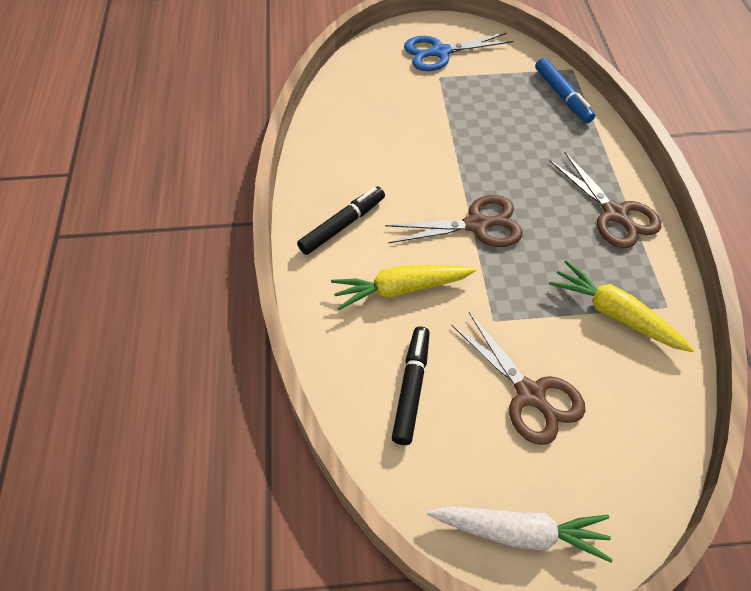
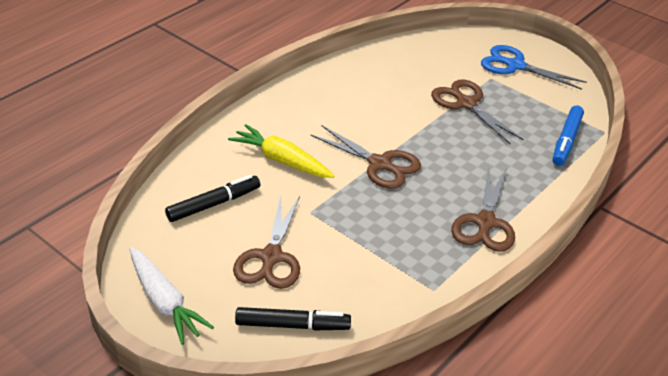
camera: 45 degrees right, 15 degrees down
black marker [297,187,385,255] -> black marker moved to [235,307,351,331]
yellow carrot [549,260,694,352] -> none
none -> brown scissors [431,80,524,145]

